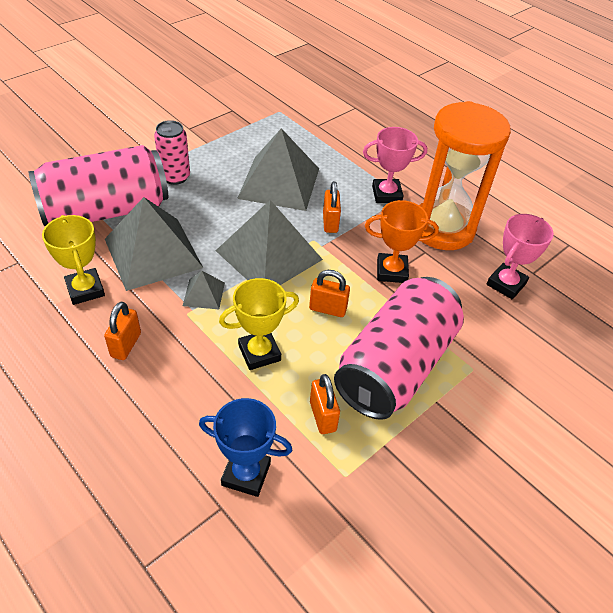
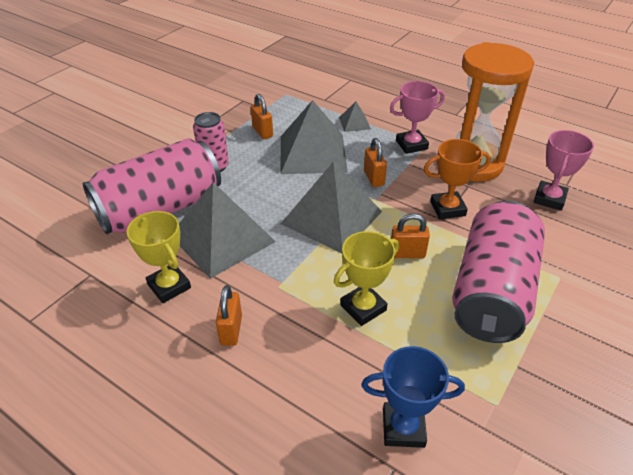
camera: 10 degrees left, 5 degrees down
grey pyramid [183,271,225,309] -> grey pyramid moved to [339,101,371,132]
orange padlock [310,374,340,434] -> orange padlock moved to [251,94,273,139]

